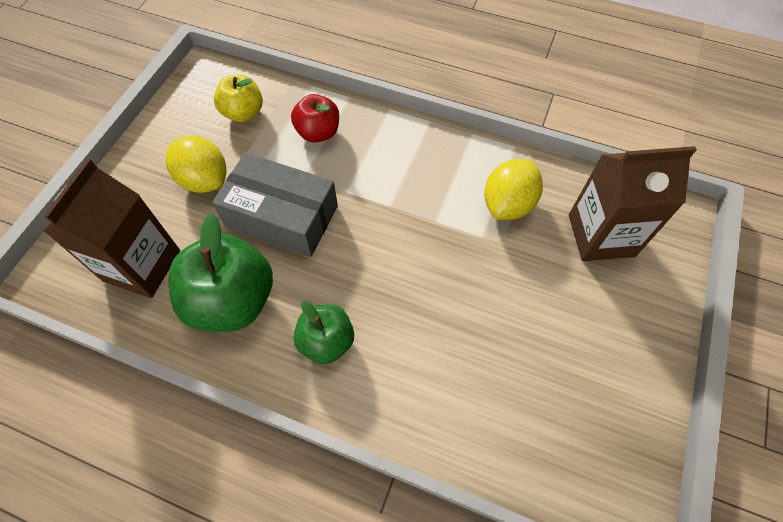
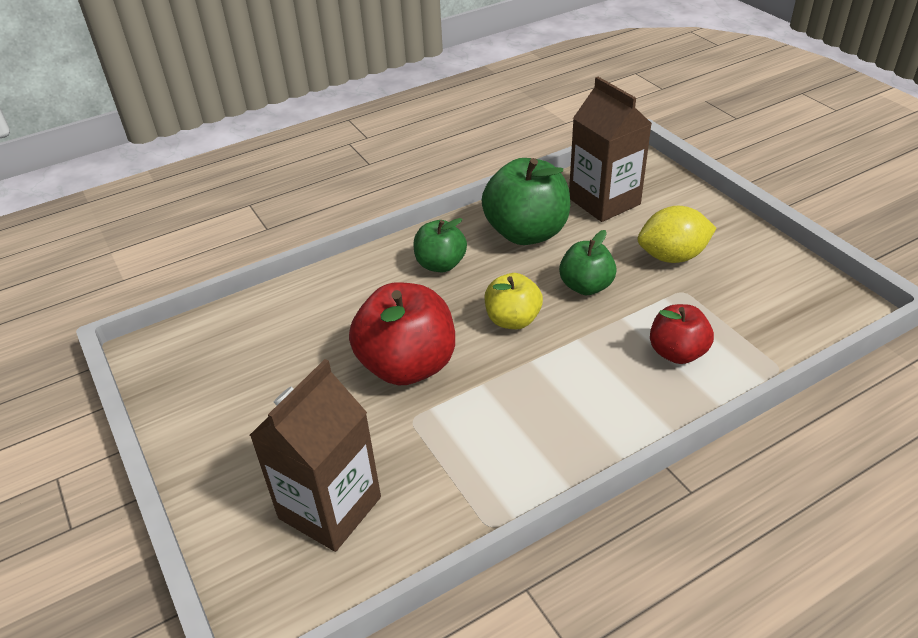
camera: 130 degrees right, 20 degrees down
grey box [212,152,338,257] -> green apple [559,230,617,295]
yellow apple [214,74,263,122] -> yellow apple moved to [485,273,543,329]
yellow lemon [484,159,543,220] -> none
none -> red apple [349,282,455,385]

